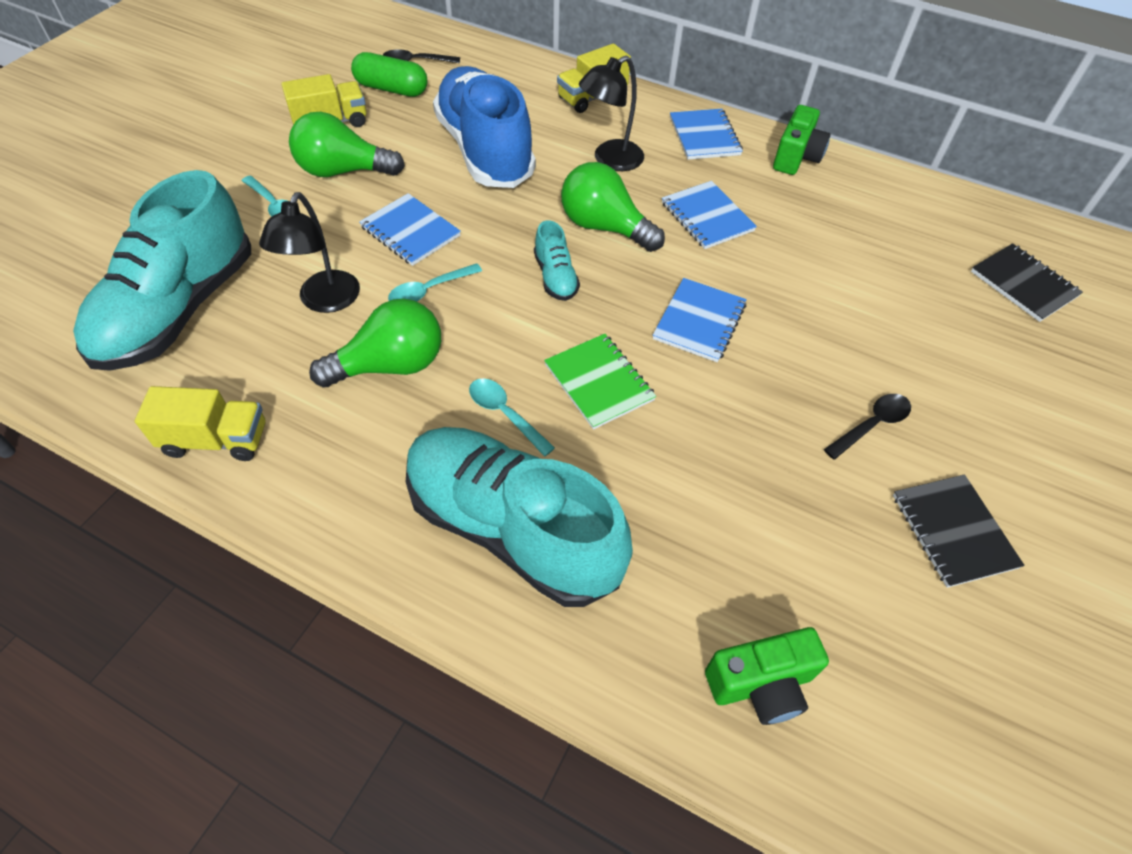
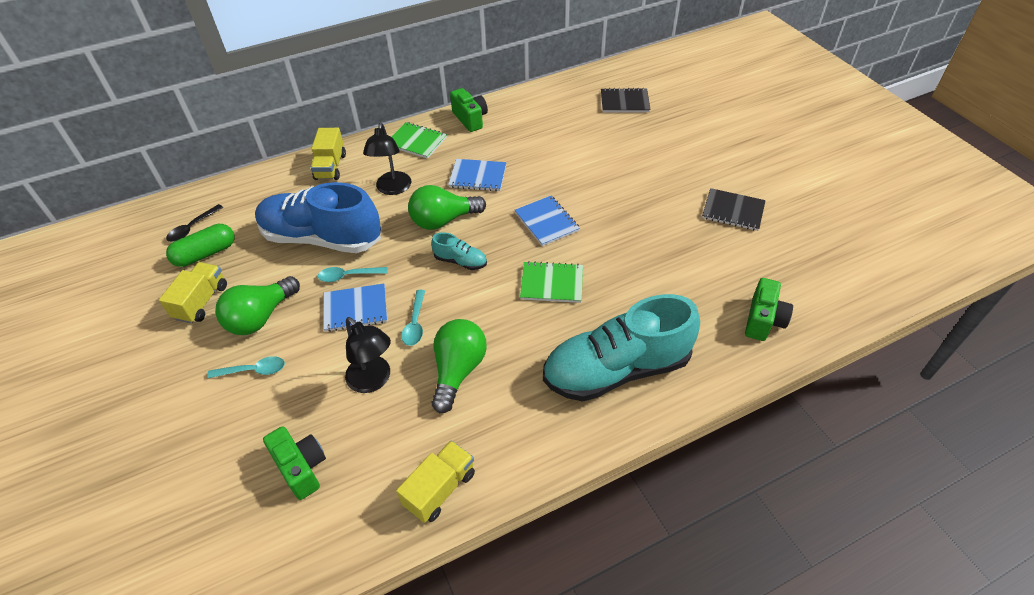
camera: 50 degrees left, 5 degrees down
turquoise shoe [73,170,251,371] -> green camera [263,426,326,500]
turquoise spoon [469,378,555,456] -> turquoise spoon moved to [318,267,388,282]
blue notebook [670,109,743,160] -> green notebook [391,122,447,159]
black spoon [824,394,911,460] -> none

